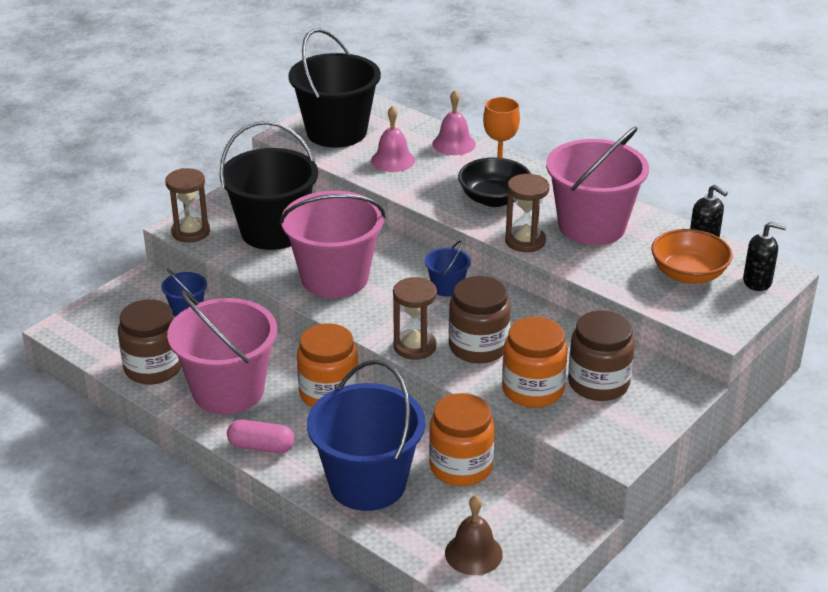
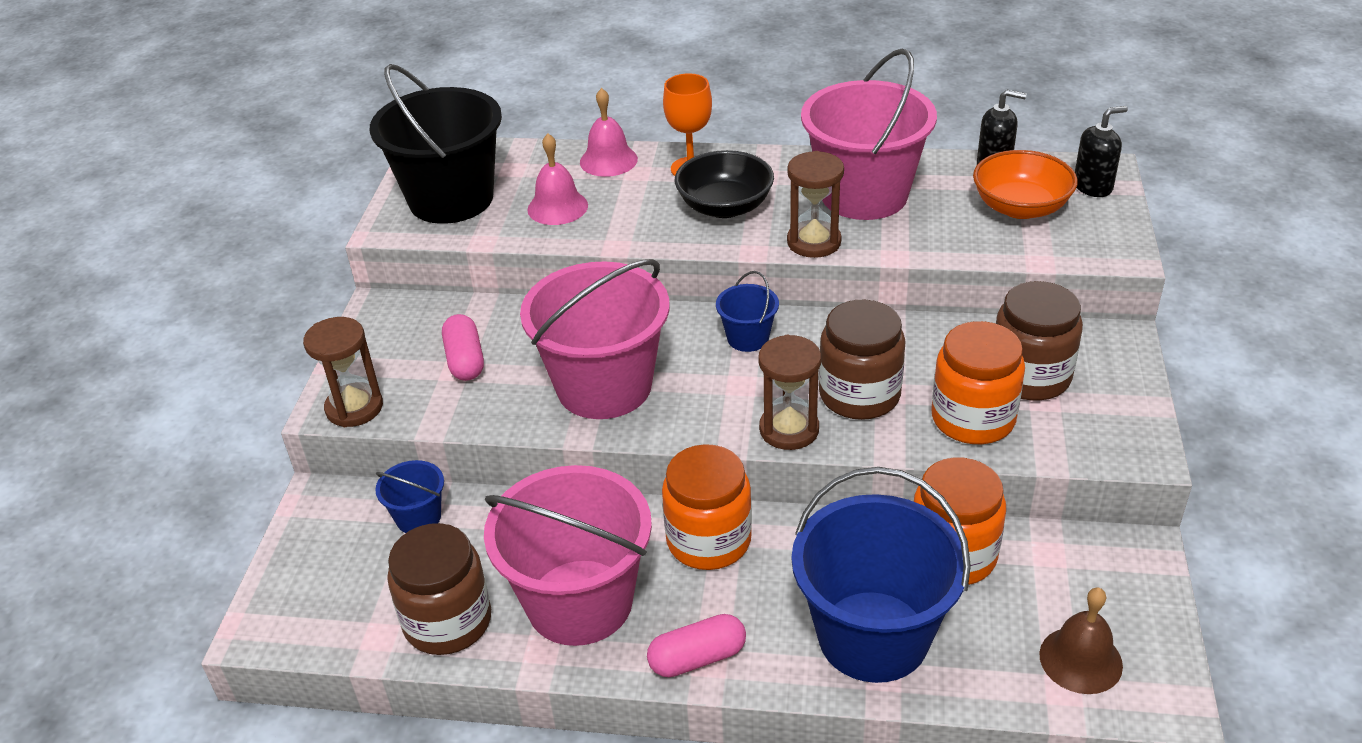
camera: 30 degrees left, 5 degrees up
black bucket [220,121,318,250] -> pink capsule [442,314,484,381]

